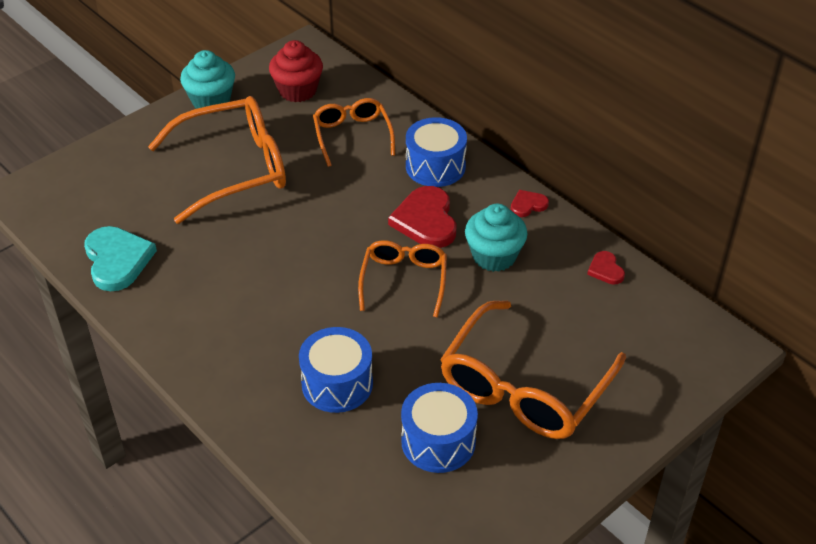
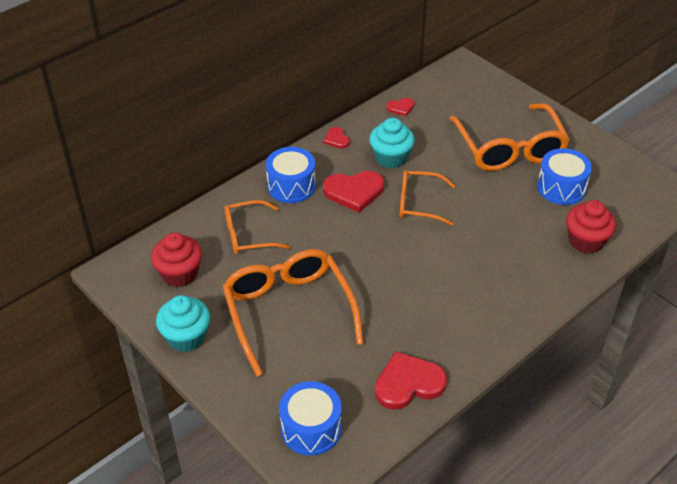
camera: 90 degrees left, 0 degrees up
turquoise heart [84,226,157,291] -> red heart [375,351,447,410]
blue drum [299,327,373,413] -> blue drum moved to [279,381,342,456]
orange glasses [440,301,626,439] -> orange glasses turned 45 degrees clockwise [449,103,570,171]
none -> red cupcake [566,200,616,254]

